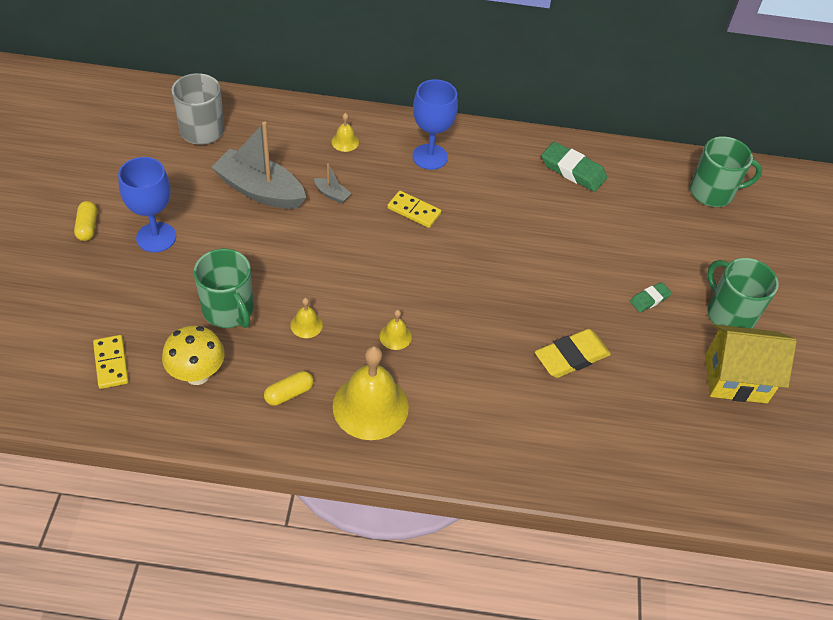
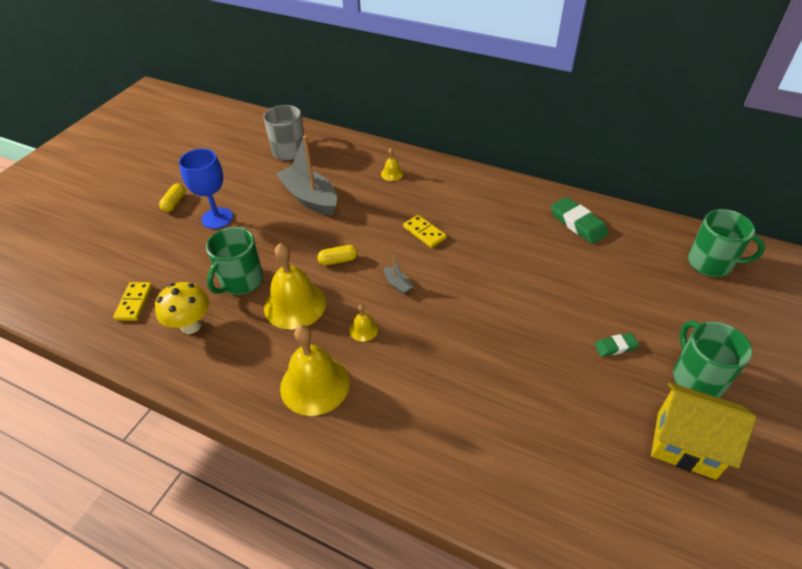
camera: 25 degrees right, 5 degrees down
green mug [194,249,254,328] -> green mug turned 45 degrees clockwise [206,227,263,295]
yellow capsule [264,371,314,406] -> yellow capsule moved to [317,245,358,265]
yellow bell [290,298,323,338] -> yellow bell [264,243,326,330], size x2.23
grey boat [314,163,351,204] -> grey boat moved to [384,255,414,294]
blue goblet [413,79,458,170] -> none
yellow eraser [535,329,611,378] -> none

